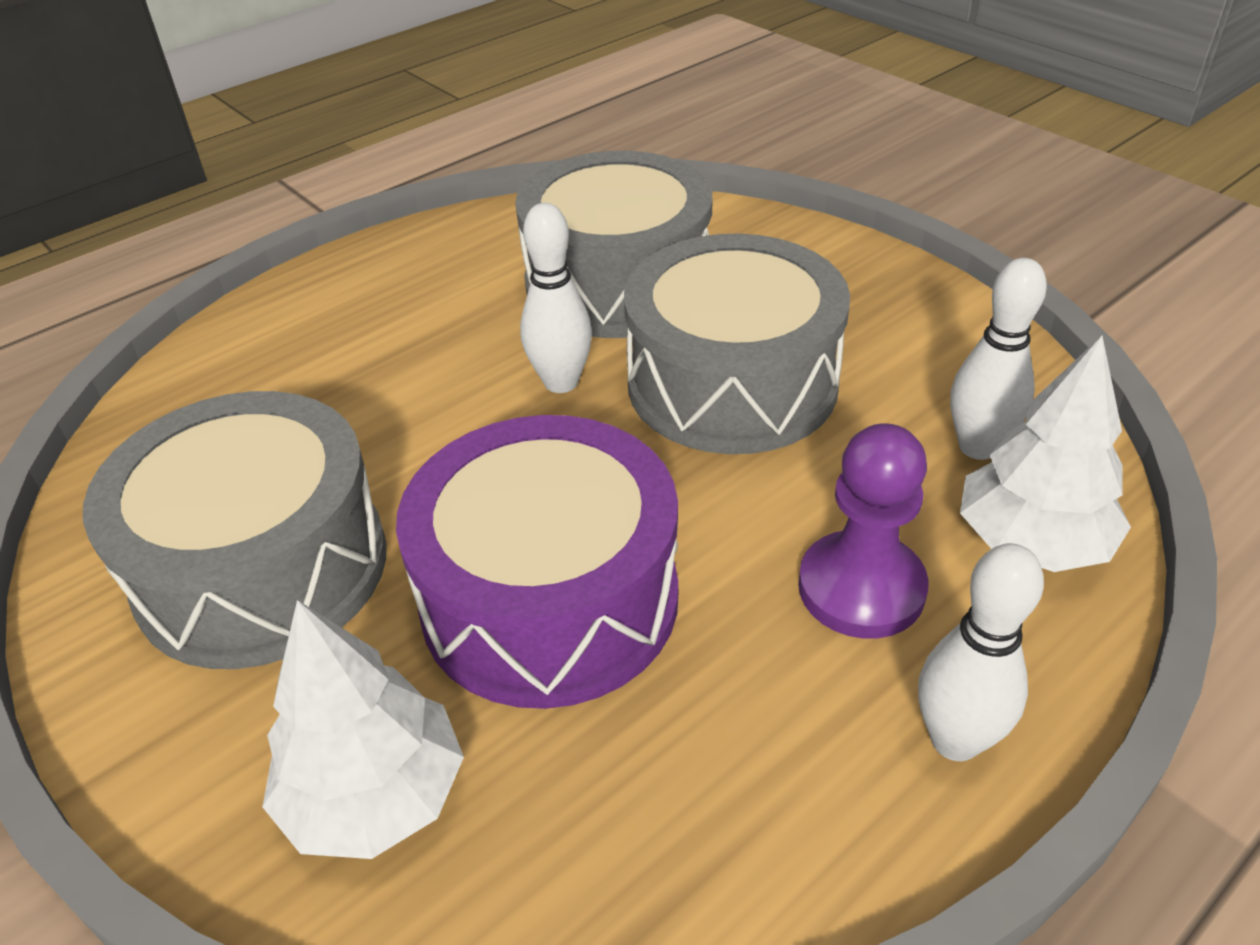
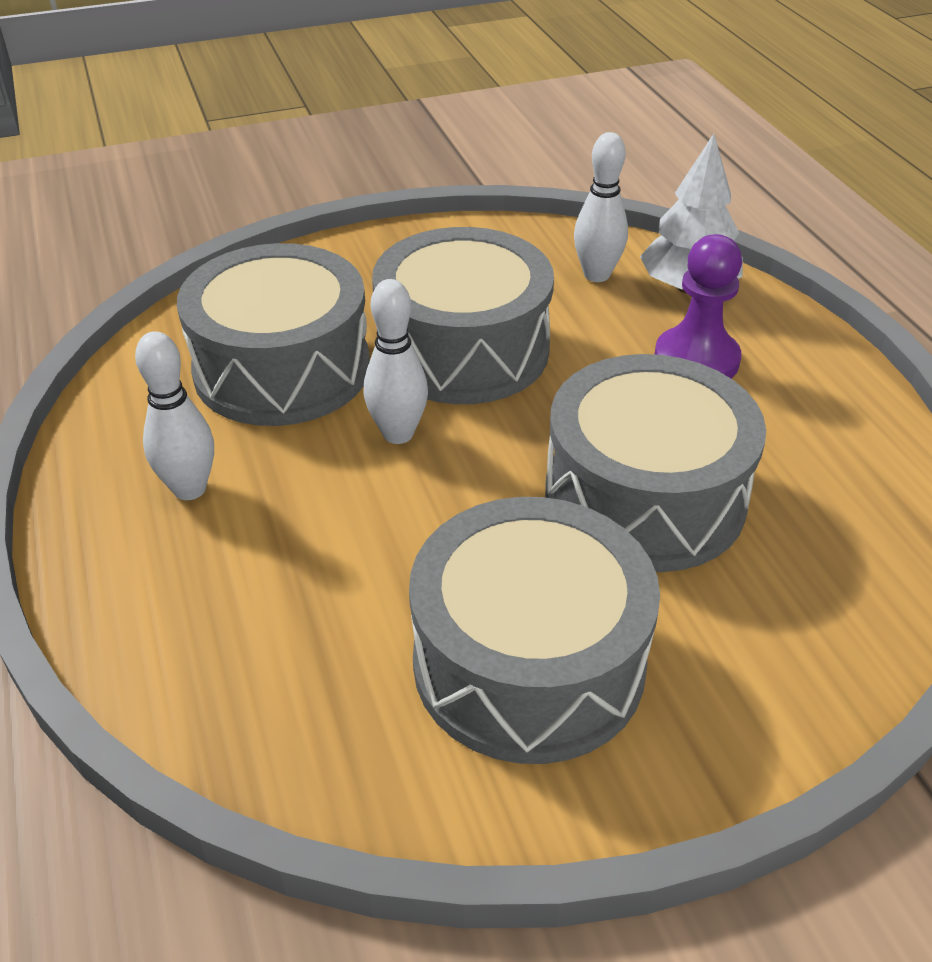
camera: 70 degrees left, 0 degrees up
white tree [262,600,464,859] -> none
purple drum [396,415,678,709] -> grey drum [545,354,766,572]
white bowling pin [918,543,1044,761] -> white bowling pin moved to [135,331,214,500]

